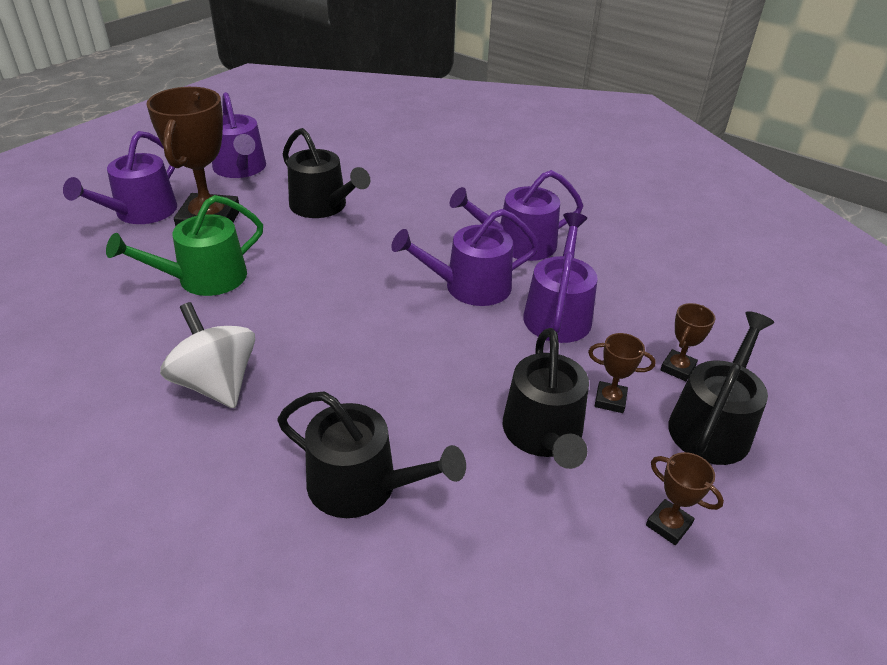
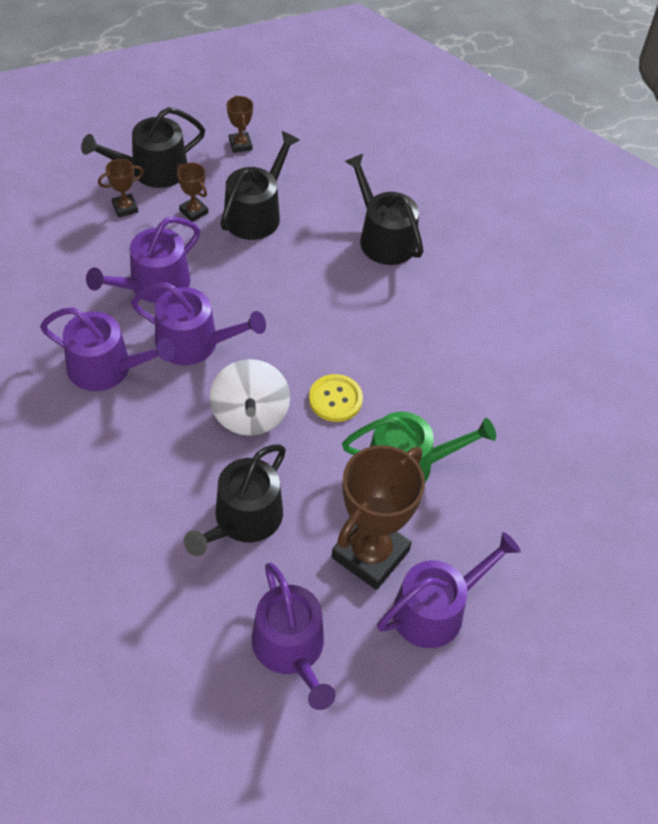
camera: 150 degrees left, 15 degrees up
white spinning top [160,302,255,408] -> white spinning top moved to [210,359,290,436]
purple watering can [212,92,266,178] -> purple watering can turned 150 degrees clockwise [252,563,336,710]
black watering can [283,128,370,218] -> black watering can turned 135 degrees counterclockwise [184,444,286,556]
none -> yellow button [309,374,363,422]

